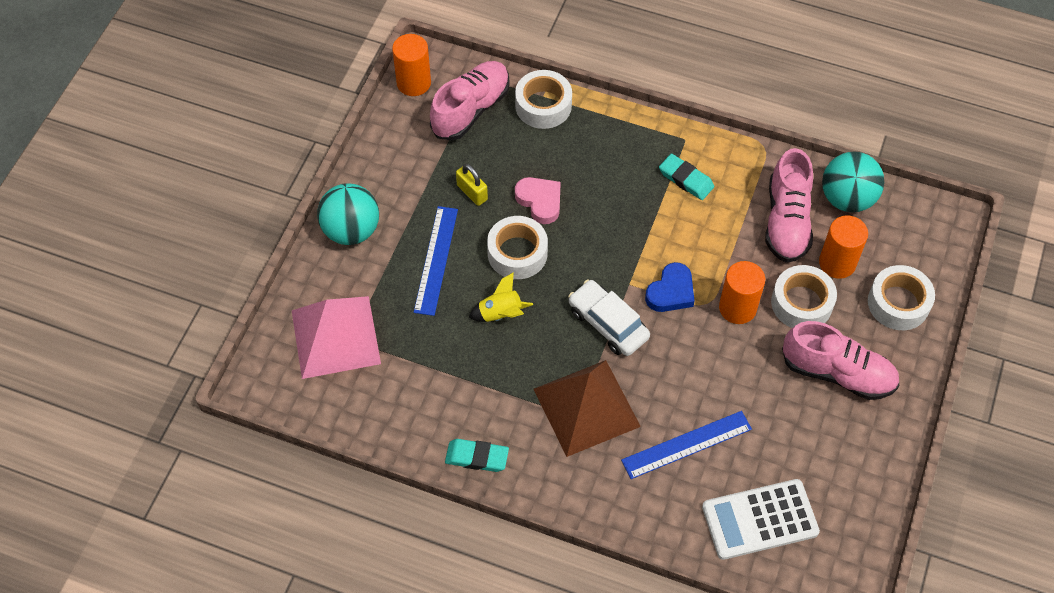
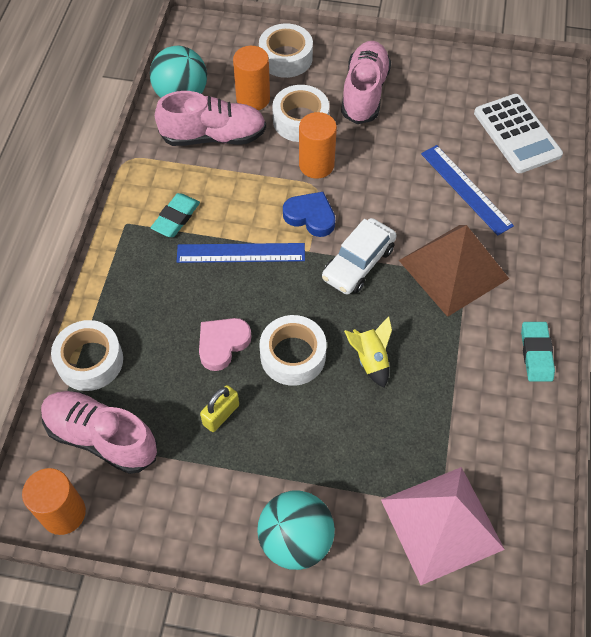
camera: 100 degrees left, 0 degrees up
blue ruler [414,206,458,316] -> blue ruler moved to [177,243,305,263]

